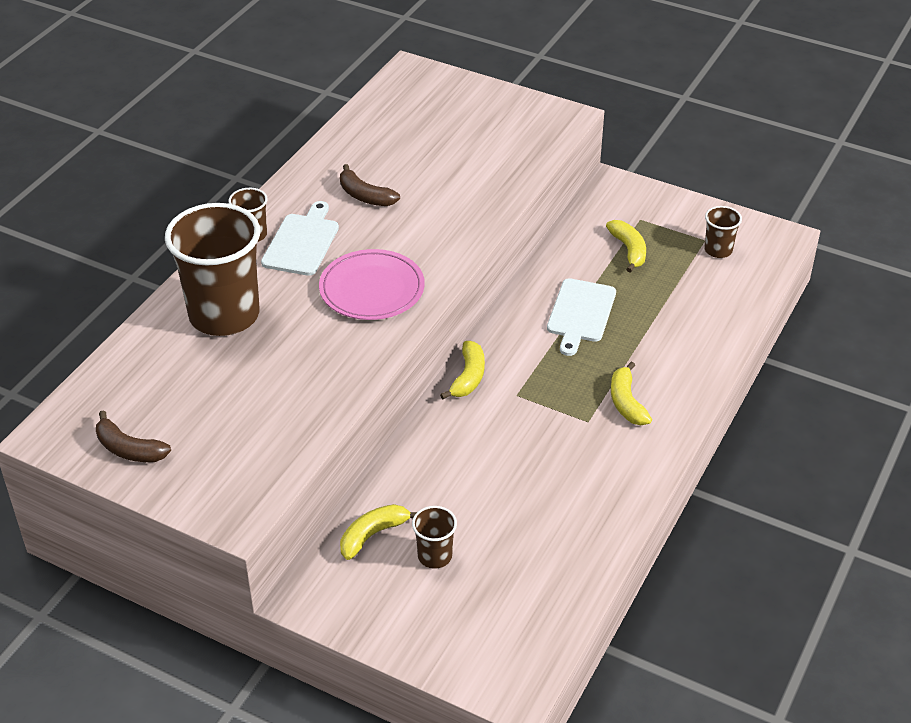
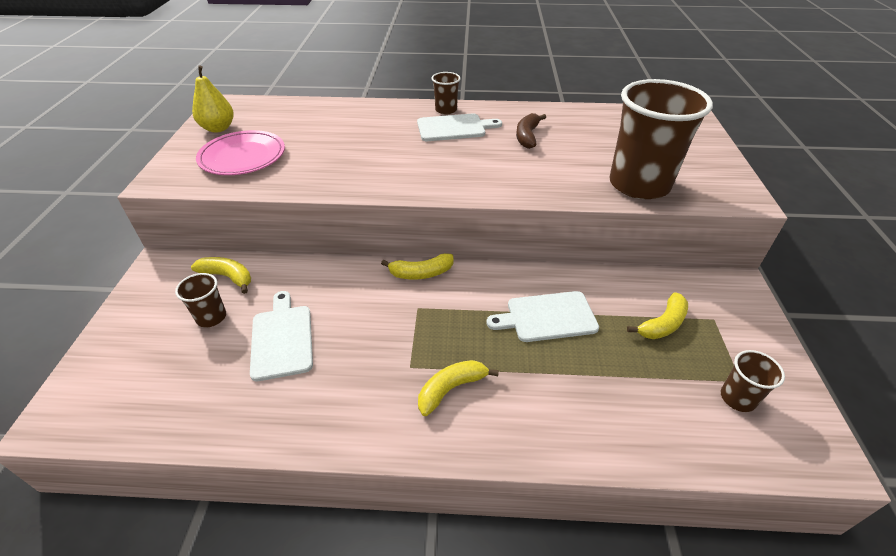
camera: 65 degrees right, 0 degrees up
brown banana [96,410,171,462] -> yellow pear [192,65,234,133]
brown cup [165,203,260,336] -> brown cup moved to [609,79,713,199]
pink plate [319,249,425,320] -> pink plate moved to [196,130,285,175]
none -> white cutting board [250,291,313,381]

